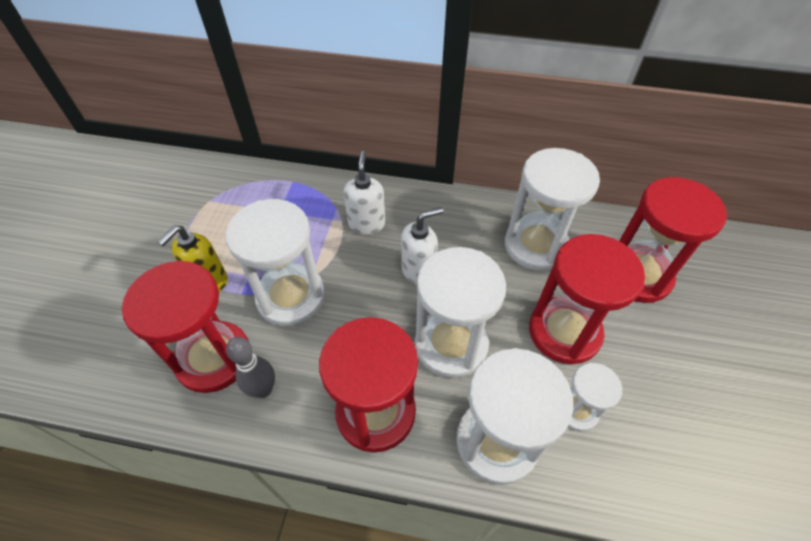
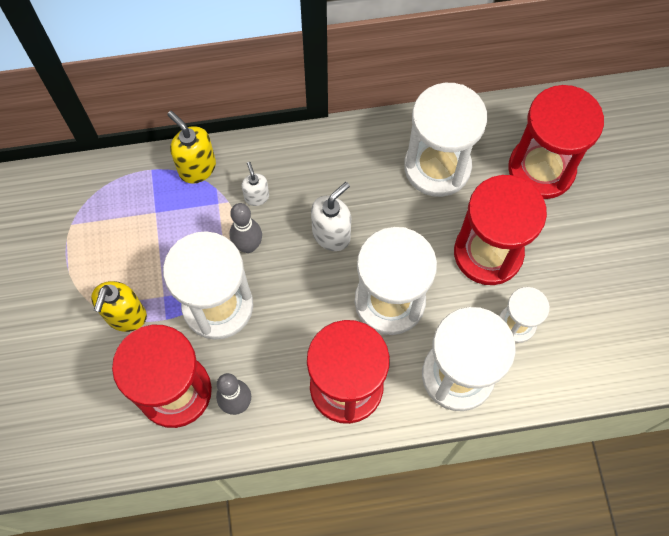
camera: 20 degrees left, 15 degrees up
white soap dispenser [344,151,385,234] -> white soap dispenser [241,162,269,206], size x0.61
none -> yellow soap dispenser [167,111,216,184]
none -> grey bowling pin [229,203,262,253]

